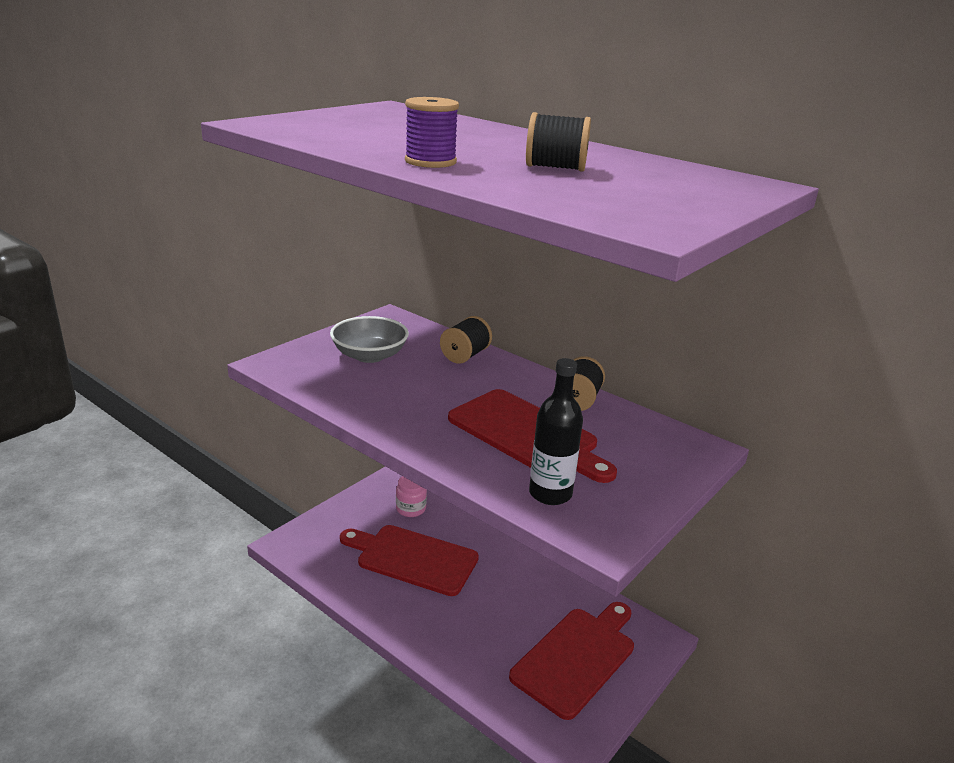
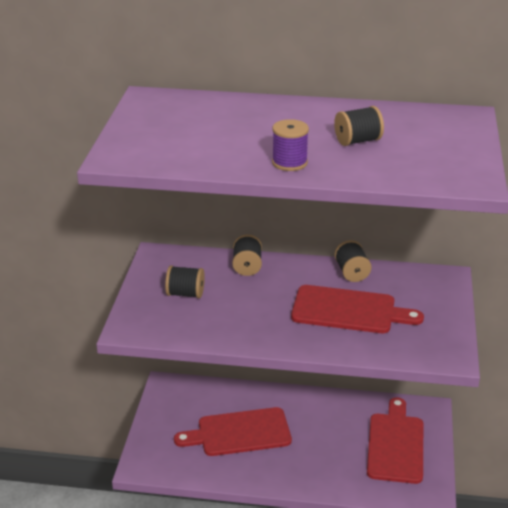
camera: 30 degrees left, 5 degrees up
grey bowl [330,316,409,363] -> black spool [165,265,205,298]
pink jar [396,476,427,517] -> none
black bottle [529,358,583,505] -> none

